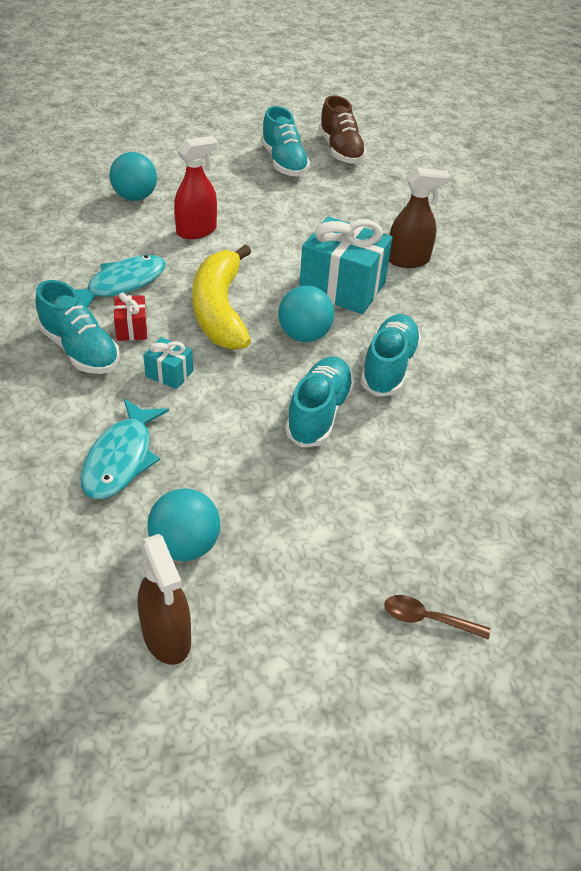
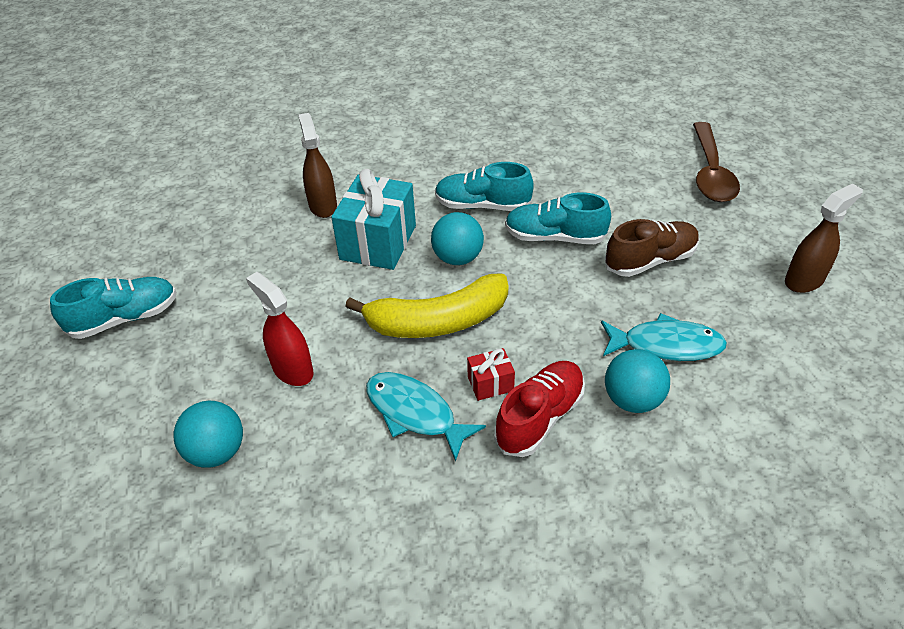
camera: 95 degrees left, 0 degrees up
turquoise shoe [36,280,120,374] -> red shoe [494,361,585,457]
turquoise gift [143,337,193,389] -> none
turquoise ball [147,488,221,561] -> turquoise ball moved to [605,349,670,413]
brown shoe [319,95,367,164] -> brown shoe moved to [605,219,699,277]
brown spoon [384,595,490,640] -> brown spoon [693,122,740,202], size x2.12

